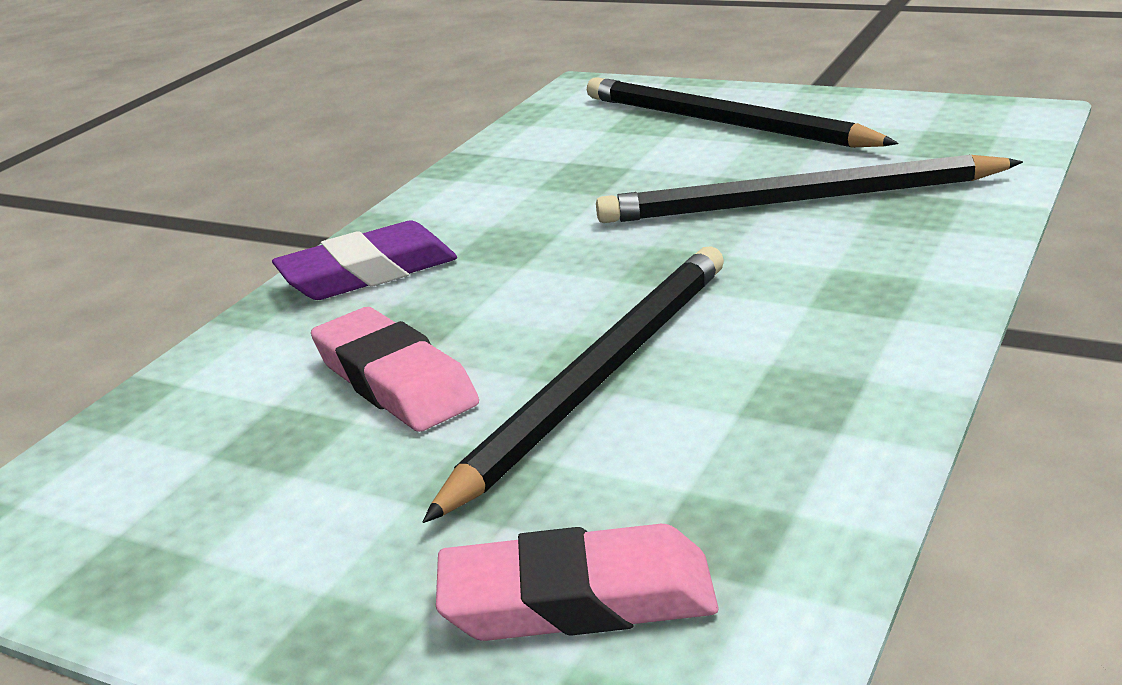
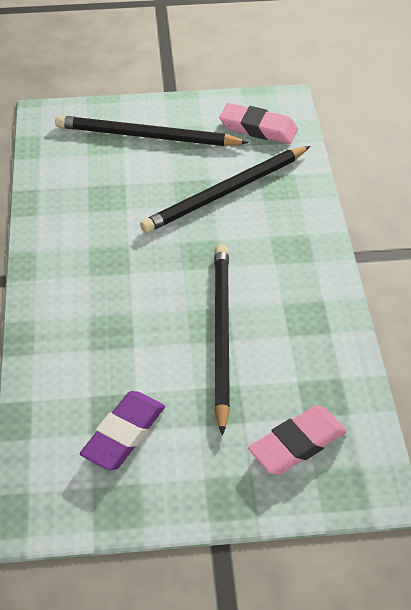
camera: 35 degrees left, 20 degrees up
purple eraser [272,220,457,300] -> purple eraser moved to [80,391,165,470]
pink eraser [311,307,479,432] -> pink eraser moved to [219,103,298,144]

